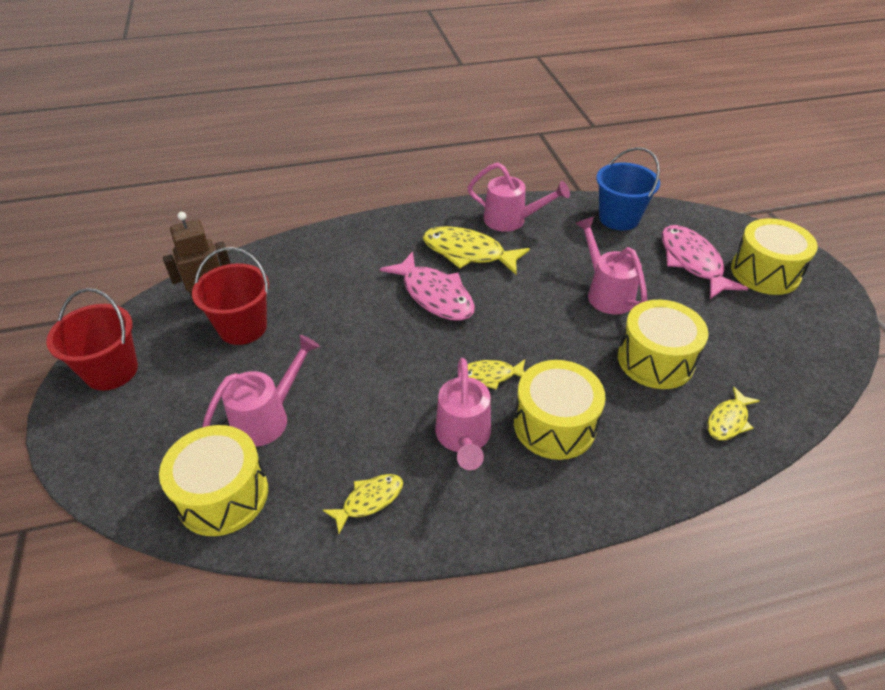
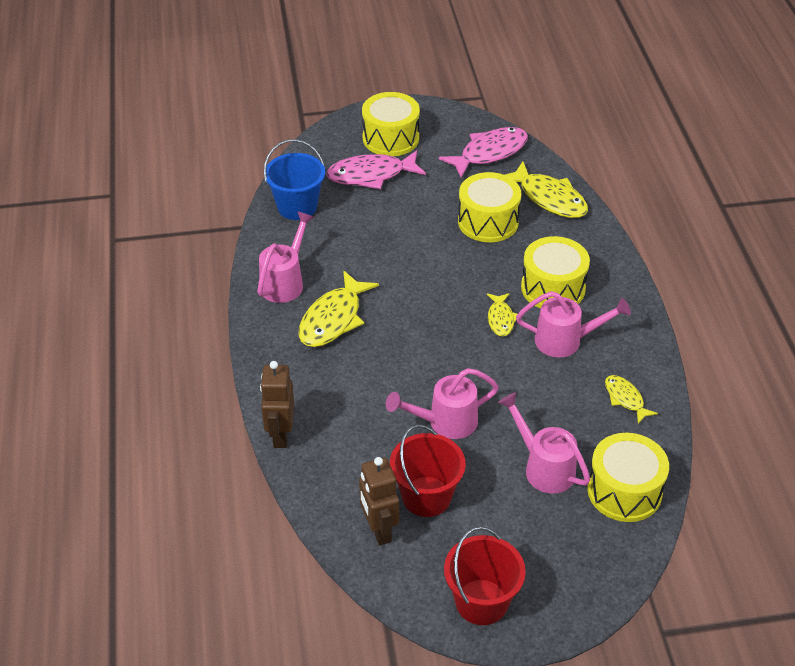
camera: 85 degrees left, 0 degrees up
pink fish [380,251,475,321] -> pink fish moved to [439,127,528,178]
pink watering can [576,217,647,315] -> pink watering can moved to [386,368,499,439]
yellow fish [707,386,760,440] -> yellow fish [505,161,588,218], size x1.81
none -> brown robot [260,361,294,448]

